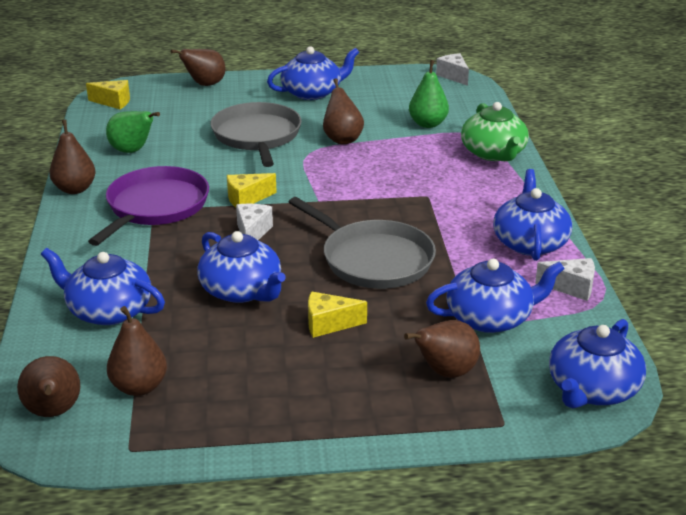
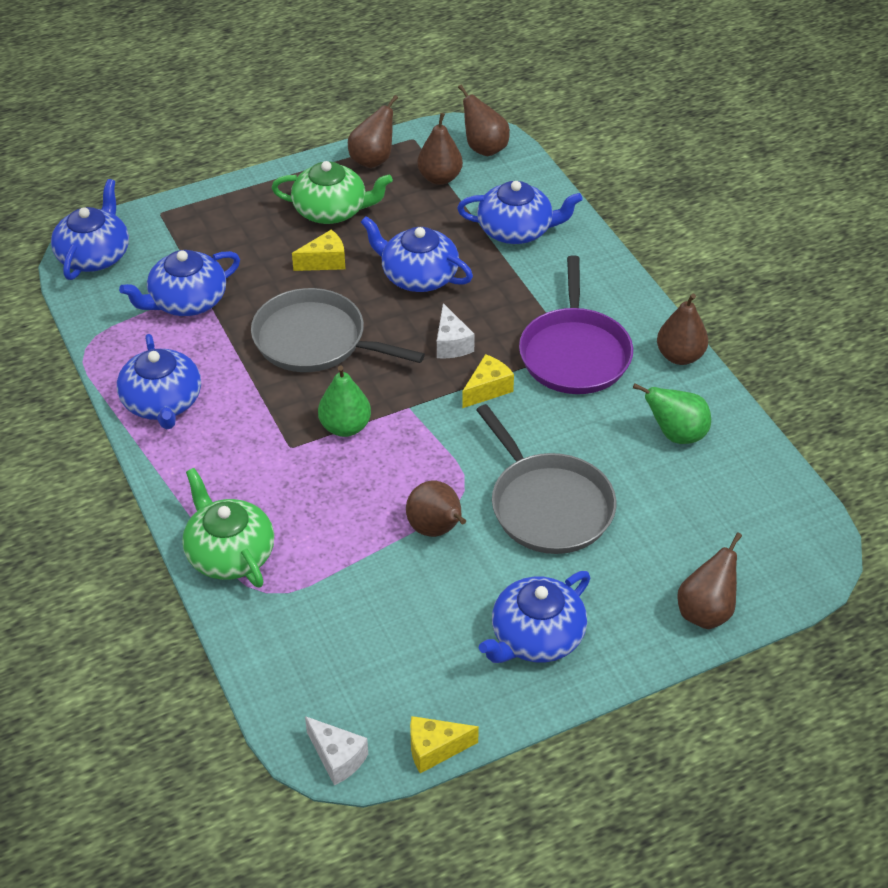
camera: 160 degrees right, 15 degrees up
yellow cheese [86,80,130,109] -> yellow cheese moved to [410,716,479,773]
brown pear [404,320,480,378] -> brown pear moved to [348,95,398,168]
green pear [409,60,449,128] -> green pear moved to [318,366,371,437]
white cheese [535,258,595,301] -> none
none -> green teapot [272,161,393,224]

